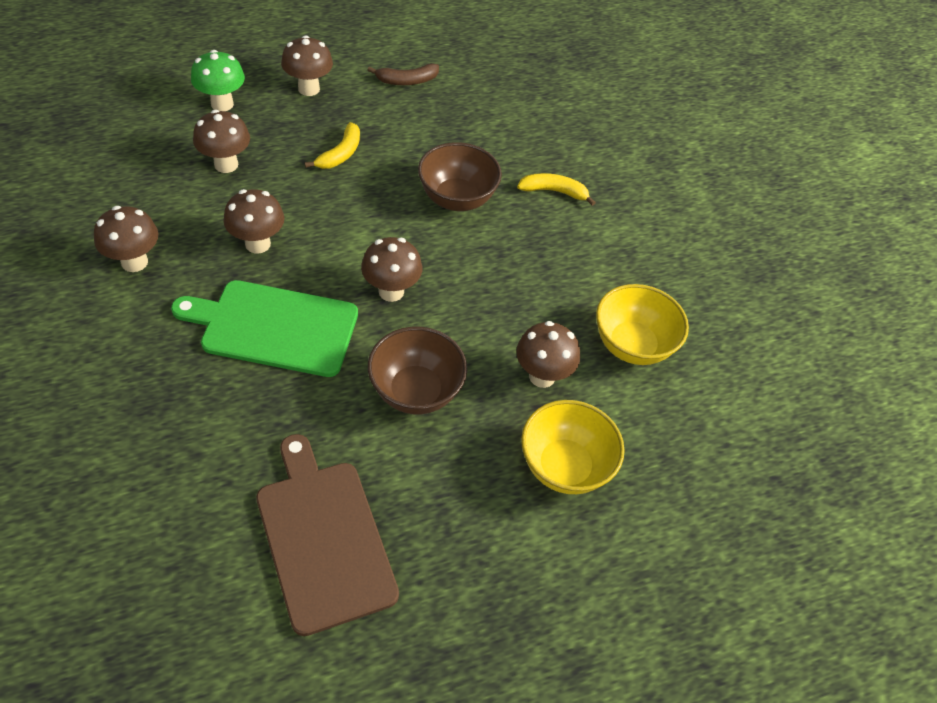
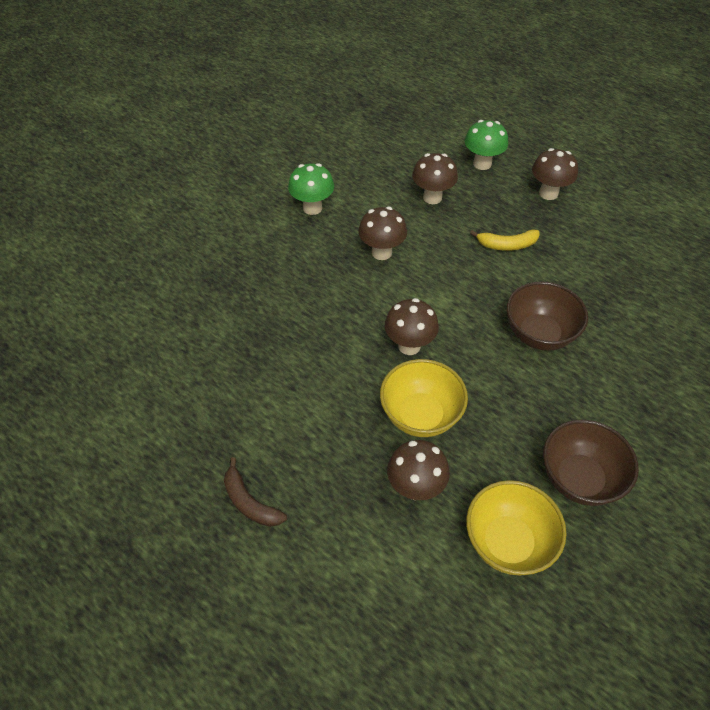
camera: 65 degrees right, 0 degrees up
brown mushroom [94,206,158,272] -> green mushroom [288,163,334,215]
green cutting board [171,280,358,377] -> none
brown cutting board [256,434,399,636] -> none
brown banana [368,63,439,85] -> brown banana moved to [224,457,287,527]
brown bowl [368,327,467,414] -> brown bowl moved to [543,420,639,506]
yellow banana [517,173,596,206] -> none
yellow bowl [521,400,625,494] -> yellow bowl moved to [380,359,468,437]

